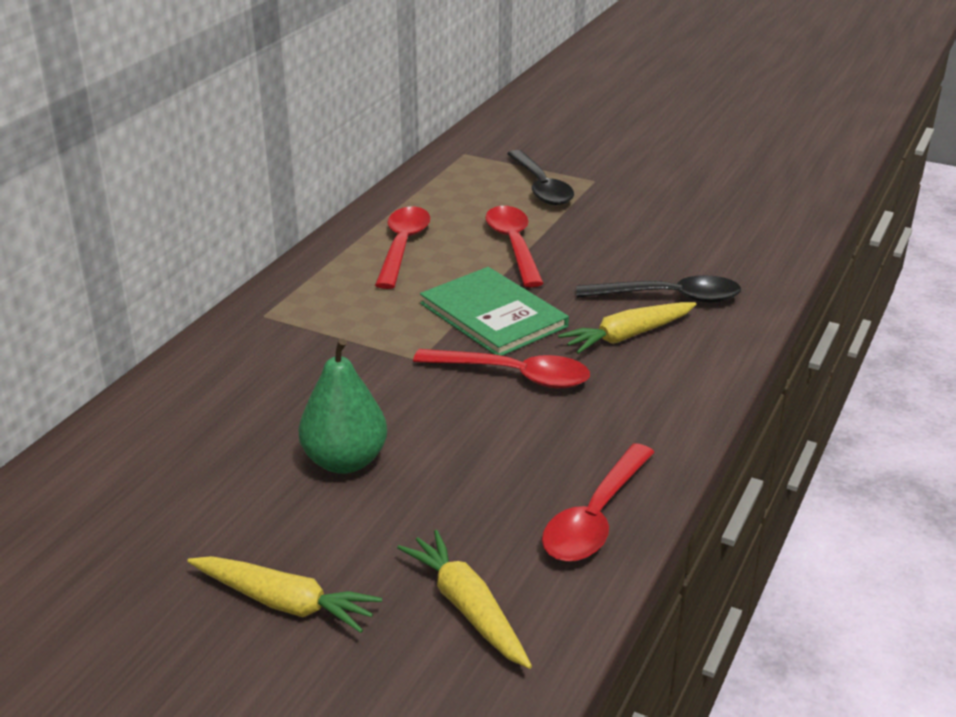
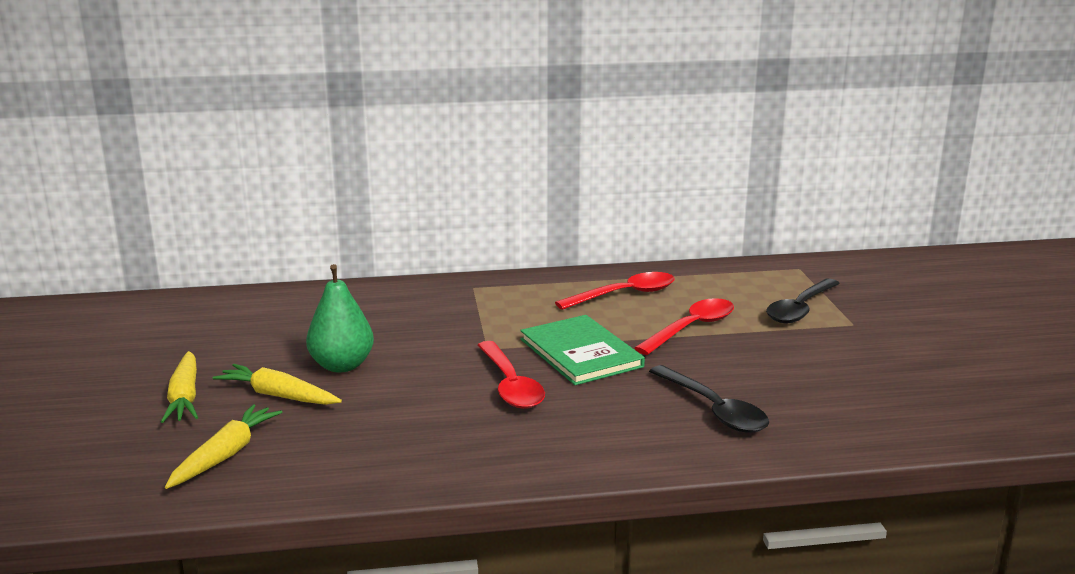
camera: 55 degrees right, 10 degrees down
green book [420,267,569,356] -> green book turned 45 degrees counterclockwise [520,315,645,385]
red spoon [542,443,654,562] -> none
yellow carrot [558,302,696,354] -> yellow carrot moved to [213,364,342,405]

